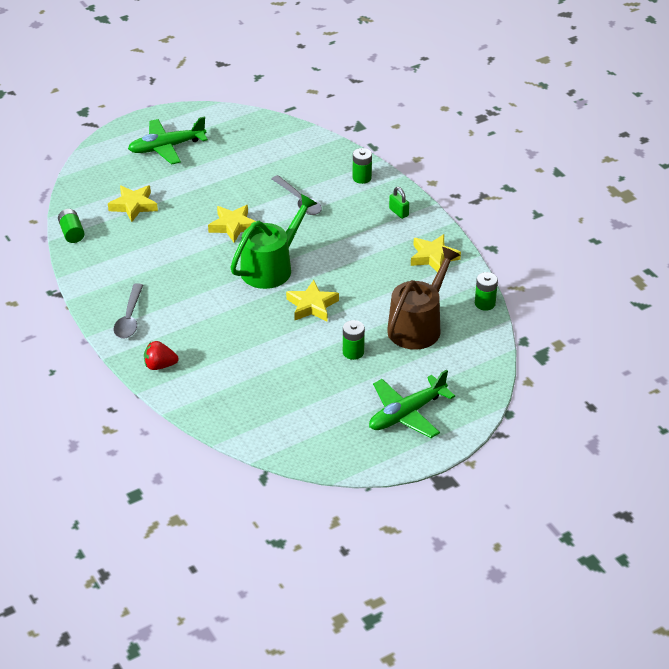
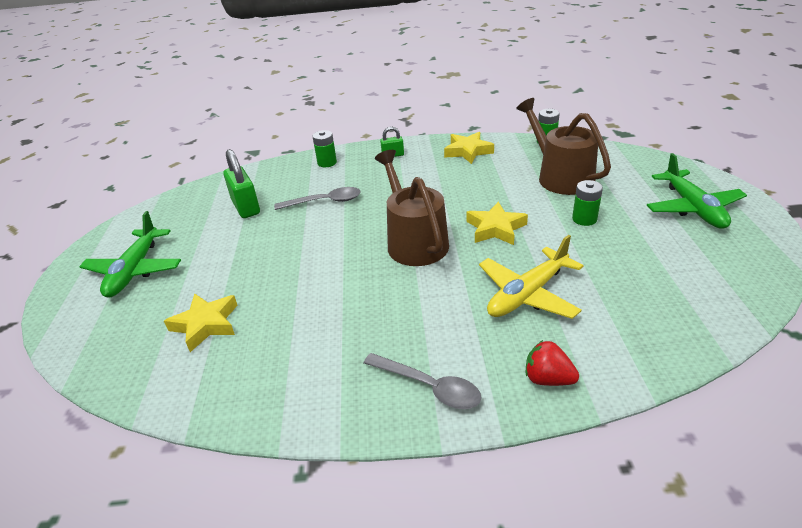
camera: 60 degrees left, 5 degrees down
green battery [58,209,85,243] -> none
red strawberry [144,341,178,370] -> red strawberry turned 90 degrees clockwise [526,340,579,386]
yellow star [208,205,256,243] -> none
green watering can [230,194,318,289] -> brown watering can [375,150,449,266]
none -> green padlock [223,149,260,218]
none -> yellow plane [479,235,584,319]

